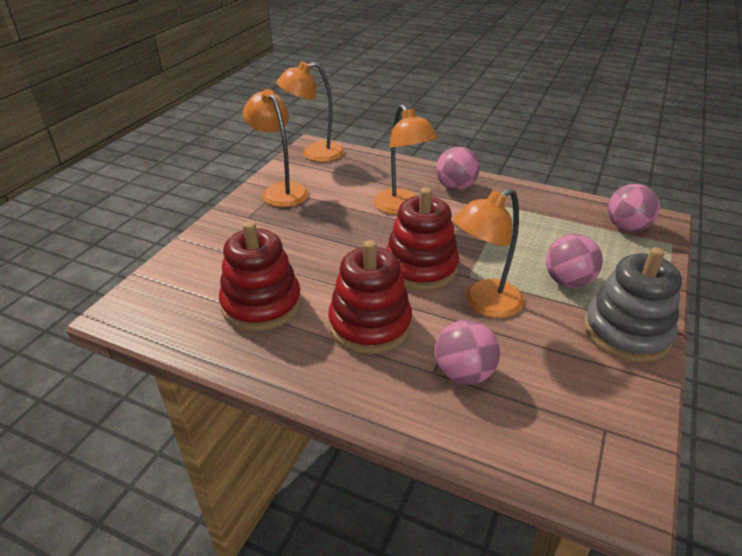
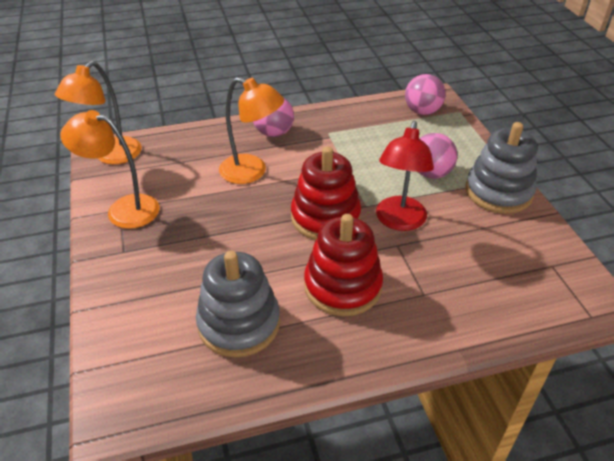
camera: 40 degrees left, 5 degrees up
red stacking toy [219,221,301,331] -> grey stacking toy [196,251,280,358]
pink ball [435,320,500,385] -> none
orange lamp [453,188,524,318] -> red lamp [376,121,434,231]

